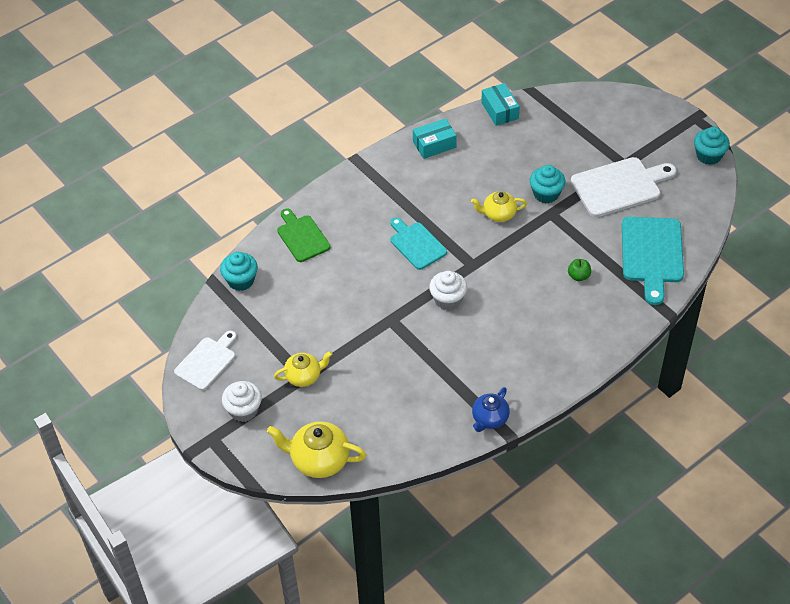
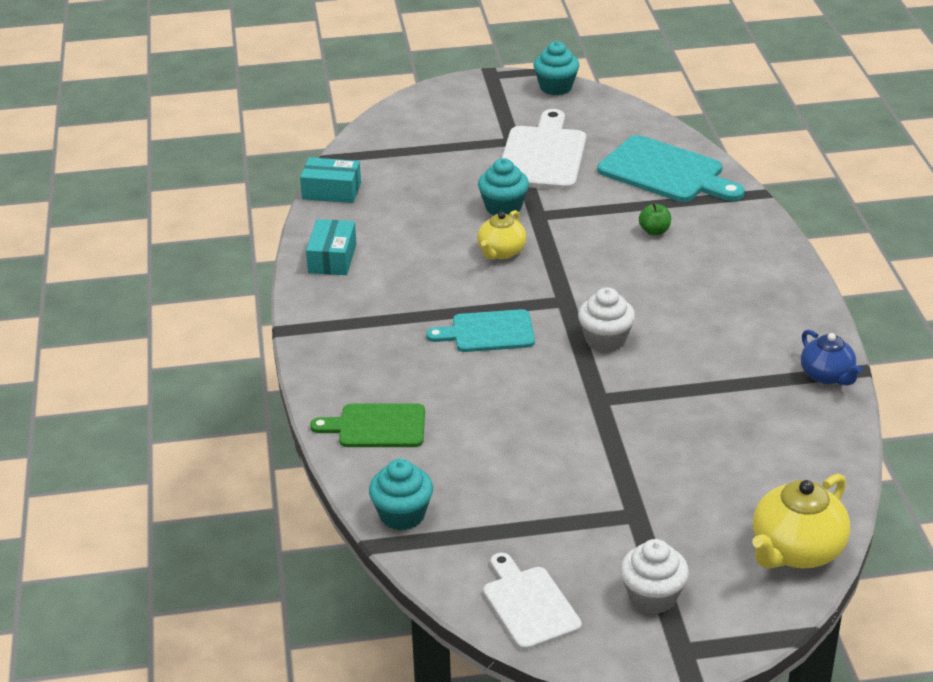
camera: 60 degrees left, 15 degrees down
yellow teapot [274,351,332,387] -> none

